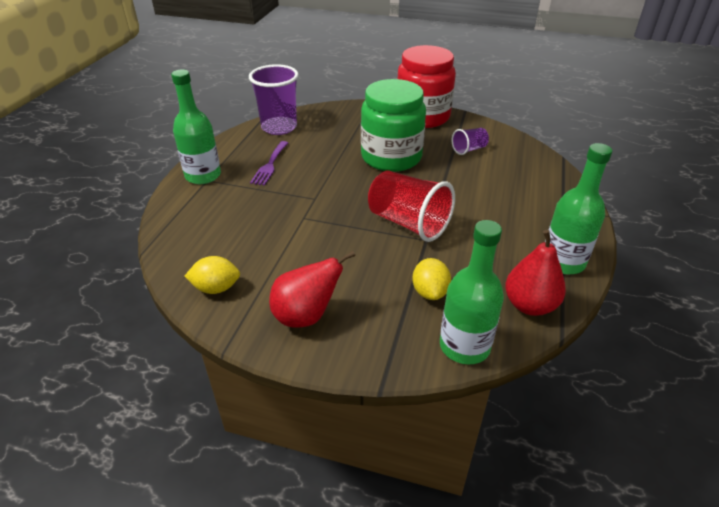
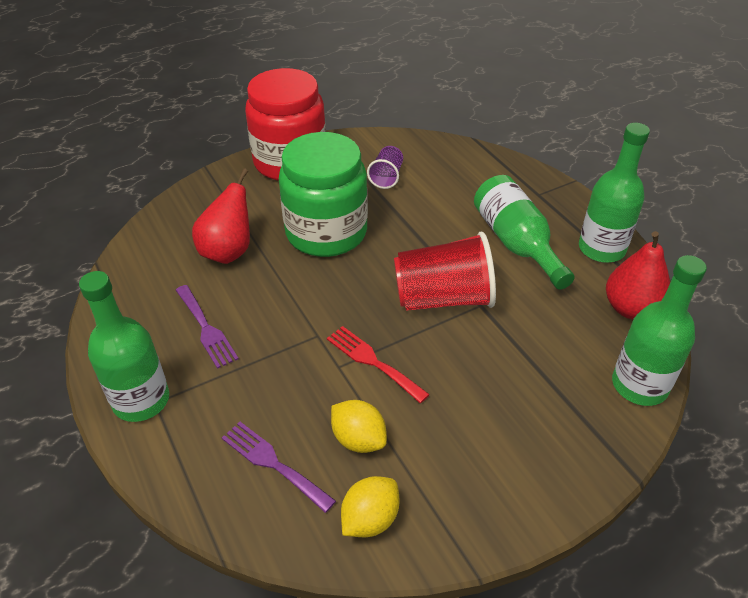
camera: 45 degrees left, 5 degrees up
purple cup [249,64,299,135] -> none
red pear [269,251,355,328] -> red pear moved to [192,169,250,264]
yellow lemon [412,258,451,300] -> yellow lemon moved to [331,400,387,453]
none -> purple fork [222,422,336,513]
none -> red fork [327,326,430,403]
none -> green bottle [474,175,575,290]

